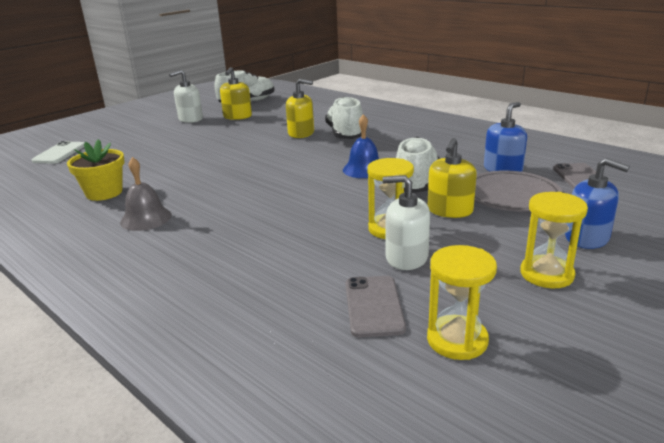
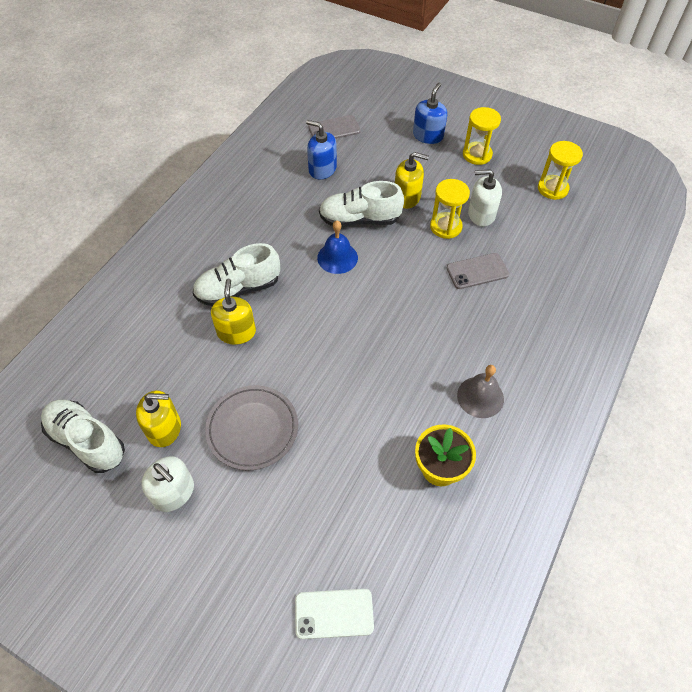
camera: 105 degrees left, 30 degrees up
grey phone [345,276,406,338] -> grey phone moved to [446,253,509,289]
white soap dispenser [383,175,430,270] -> white soap dispenser turned 90 degrees clockwise [468,169,502,226]
grey plate [474,170,562,212] -> grey plate moved to [205,385,298,470]

